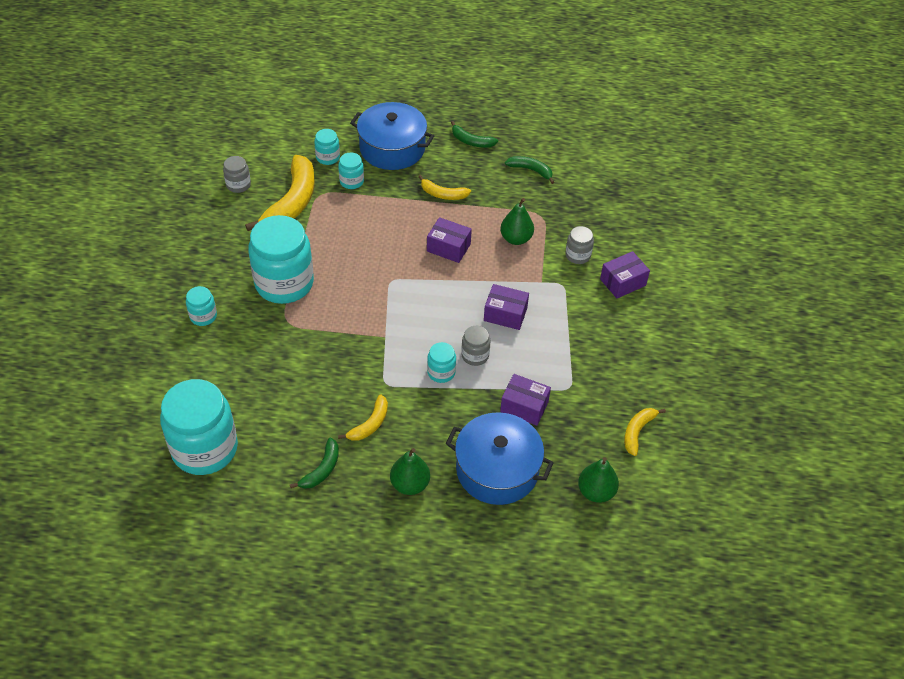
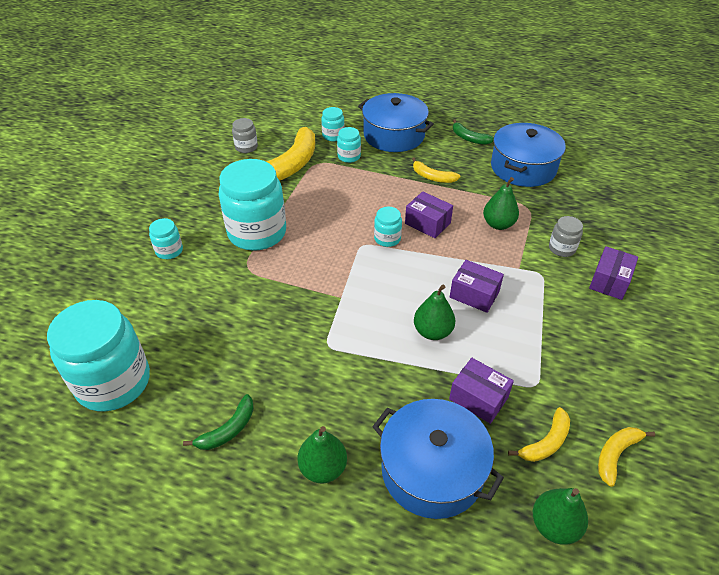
camera: 15 degrees right, 5 degrees down
yellow banana [338,394,388,441] -> yellow banana moved to [508,407,570,462]
turquoise jar [427,342,456,383] -> turquoise jar moved to [374,207,402,247]
grey jar [461,326,490,366] -> green pear [414,284,455,340]
green banana [505,156,554,184] -> blue pot [491,123,566,187]
purple box [600,251,650,299] -> purple box turned 45 degrees counterclockwise [589,246,638,300]

